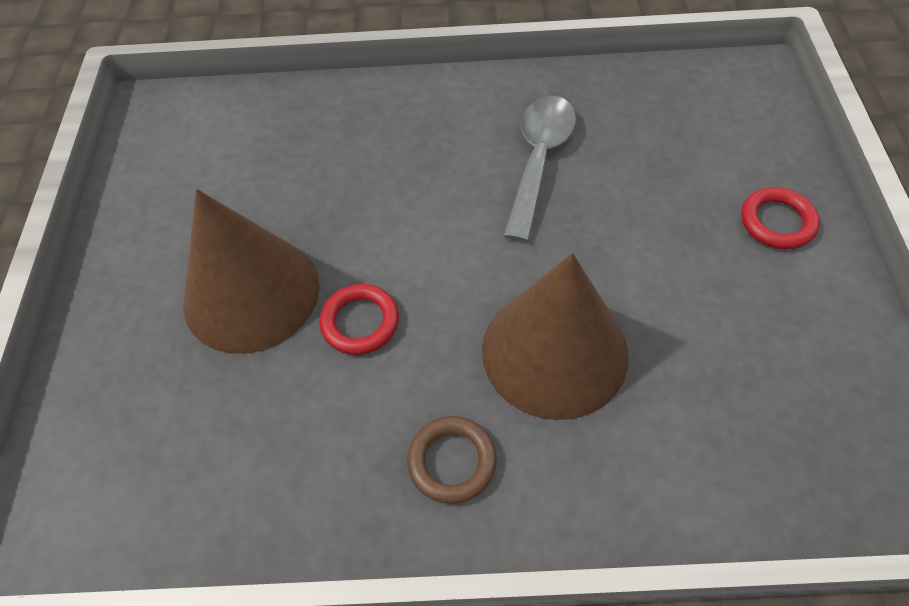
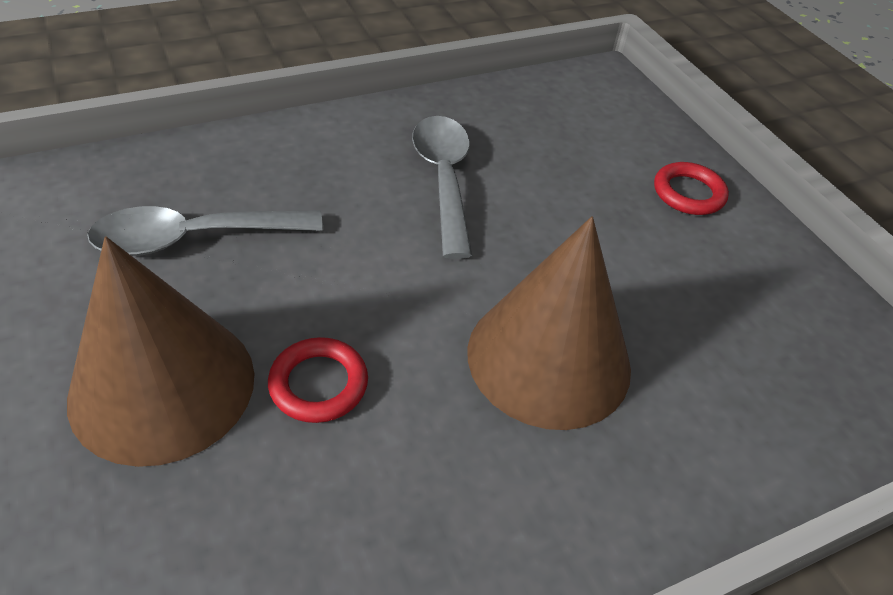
camera: 30 degrees left, 10 degrees down
brown ring [407,416,497,504] -> none
none -> grey spoon [87,206,323,256]

